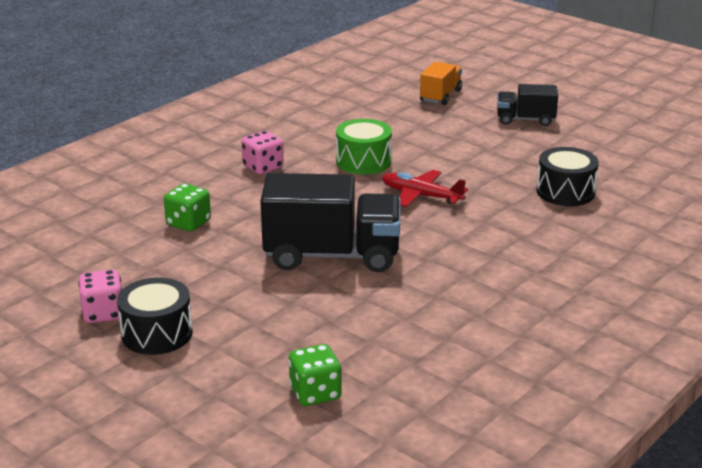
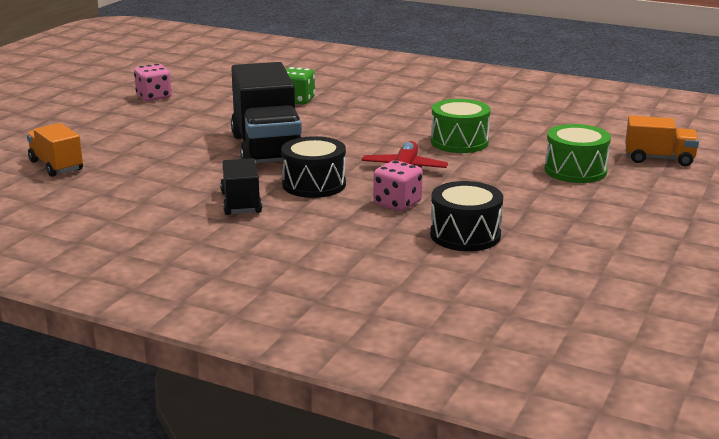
camera: 75 degrees right, 5 degrees down
black drum [117,278,193,355] -> black drum moved to [281,136,346,198]
pink dice [241,131,284,175] -> pink dice moved to [373,160,423,211]
green dice [288,344,342,406] -> orange truck [27,123,83,177]
black truck [497,84,558,126] -> black truck moved to [220,158,262,215]
none -> green drum [545,124,611,183]

